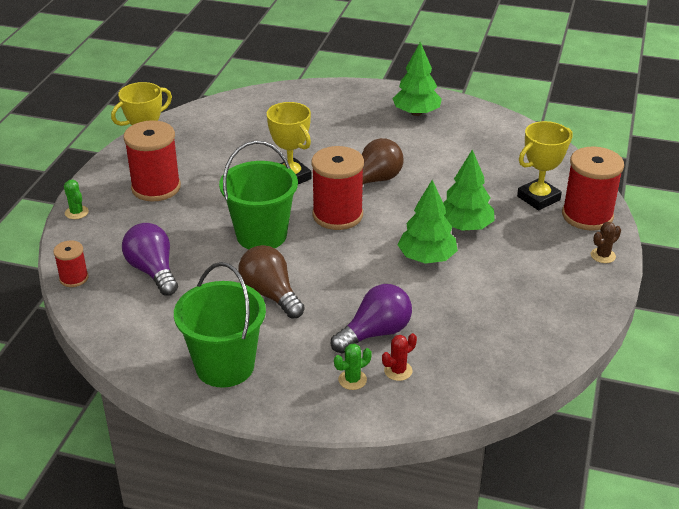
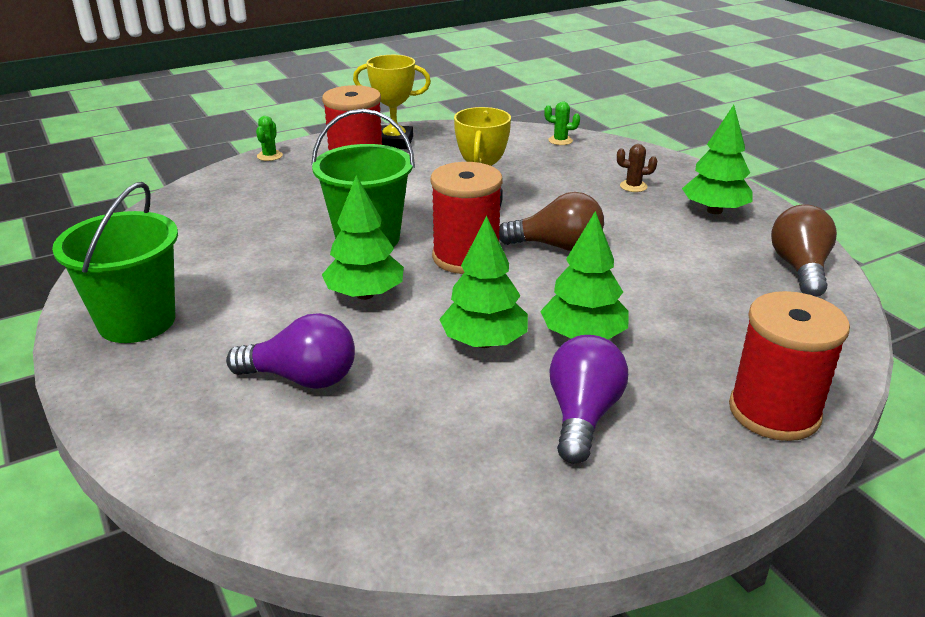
camera: 45 degrees right, 5 degrees down
red spool [53,241,89,287] -> none
purple light bulb [122,223,178,296] -> purple light bulb moved to [549,335,628,464]
brown light bulb [238,245,305,319] -> brown light bulb moved to [771,204,837,297]
green cactus [334,344,372,390] -> green cactus moved to [544,101,580,145]
red cactus [382,333,417,381] -> none
yellow trophy [517,121,573,210] -> none
brown cactus [591,222,621,263] -> brown cactus moved to [617,144,657,192]
none -> green tree [322,175,404,300]

